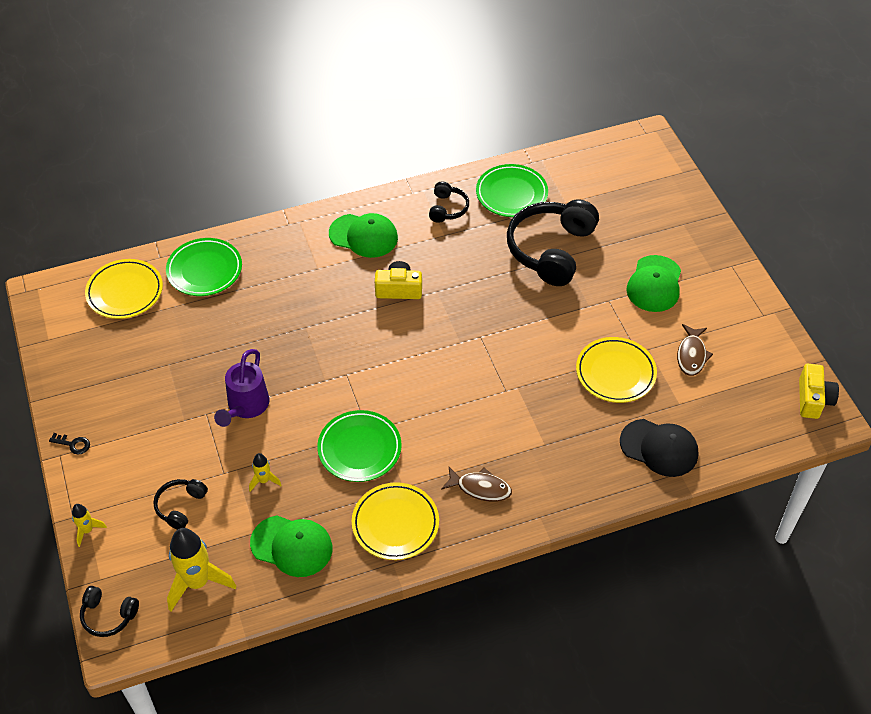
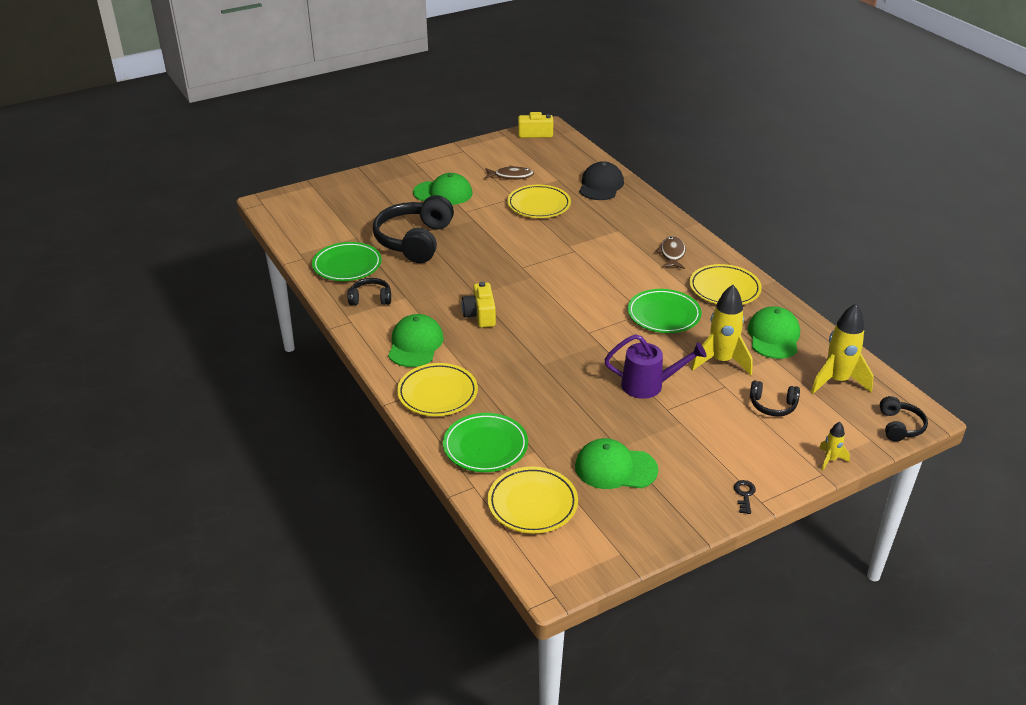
camera: 100 degrees left, 15 degrees down
yellow rocket [249,453,281,492] -> yellow rocket [691,285,753,375], size x2.02
black headphones [507,200,599,286] -> black headphones turned 90 degrees clockwise [373,195,454,263]
none -> yellow plate [397,363,478,416]
none -> green cap [575,438,658,489]

